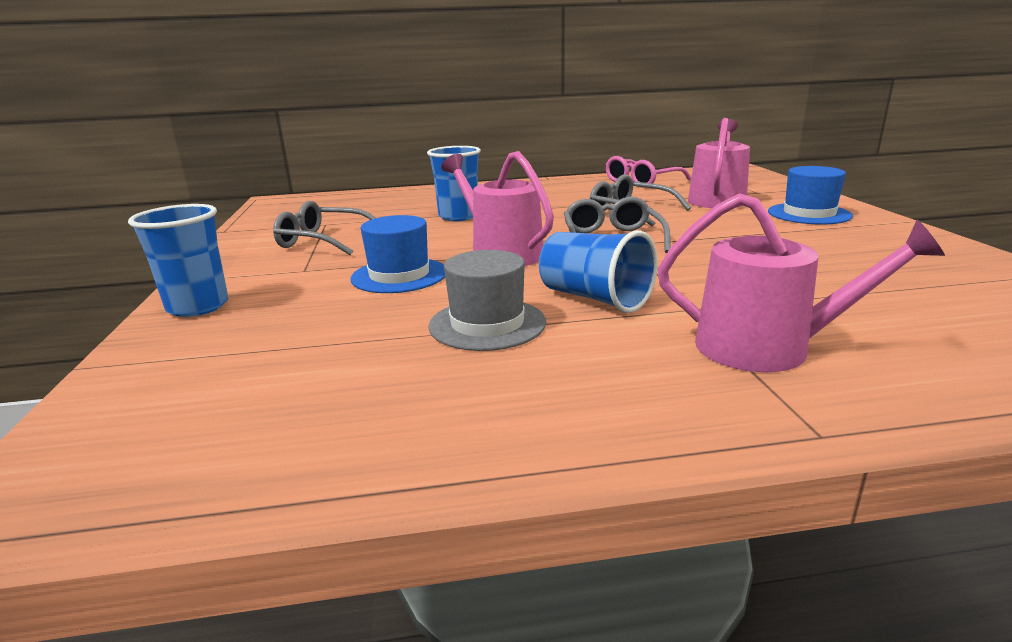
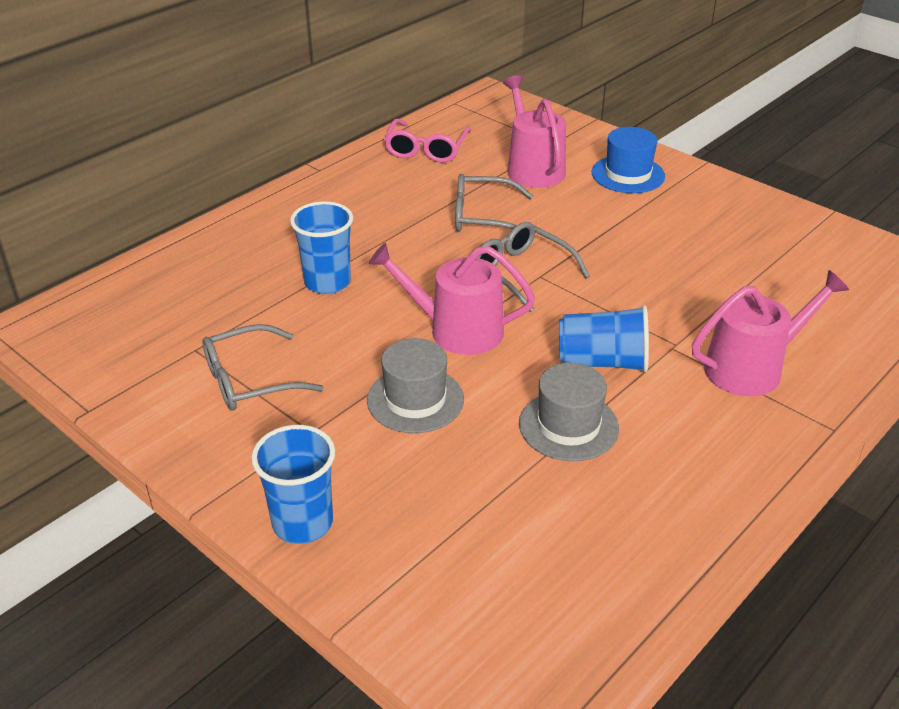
camera: 40 degrees left, 15 degrees up
blue hat [350,215,445,293] -> grey hat [367,338,464,433]

